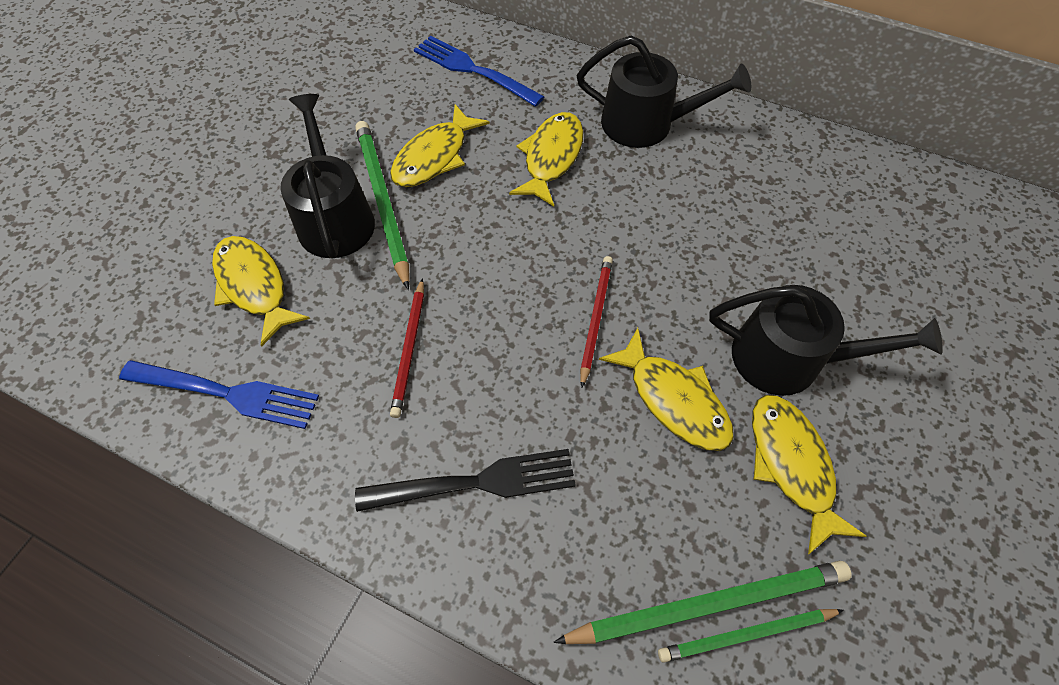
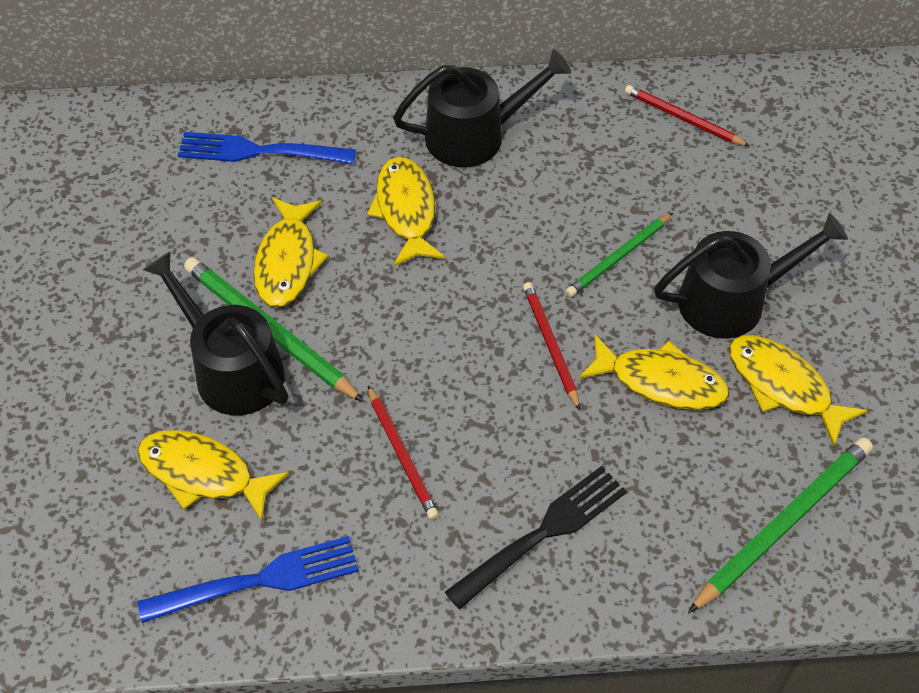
camera: 30 degrees left, 5 degrees down
green pencil [658,609,844,663] -> green pencil moved to [566,213,673,297]
none -> red pencil [625,85,750,147]

